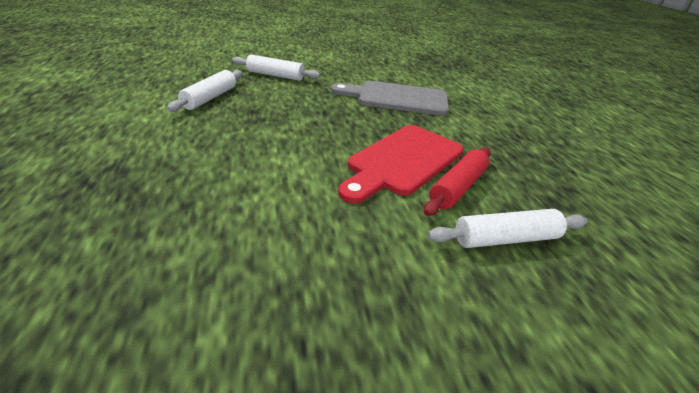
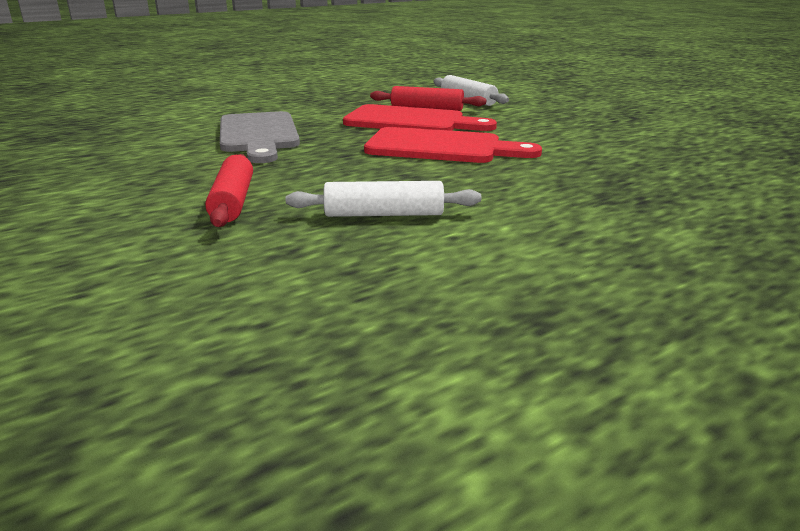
camera: 110 degrees left, 10 degrees down
white rolling pin [232,54,320,81] -> red rolling pin [205,154,253,227]
none -> red cutting board [364,127,542,163]

